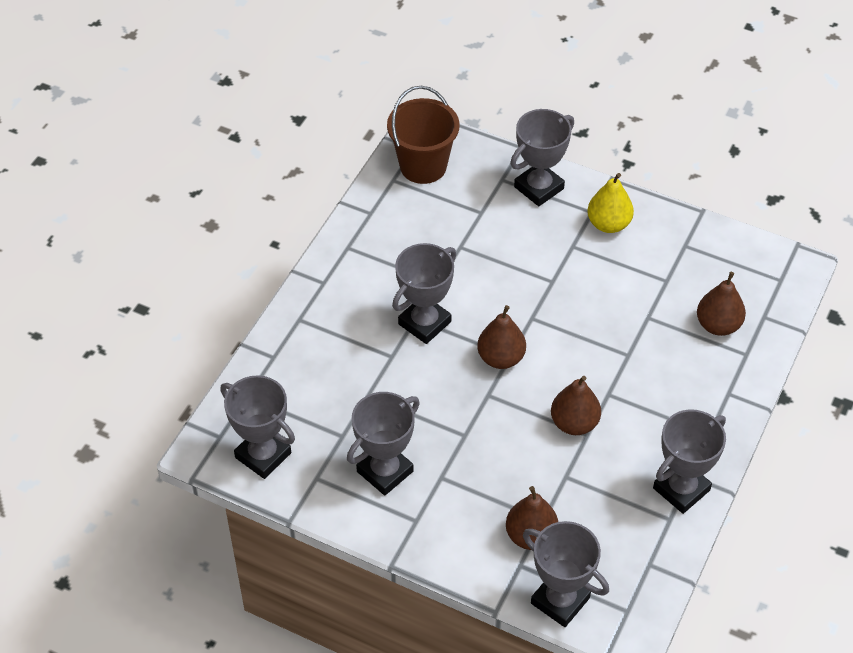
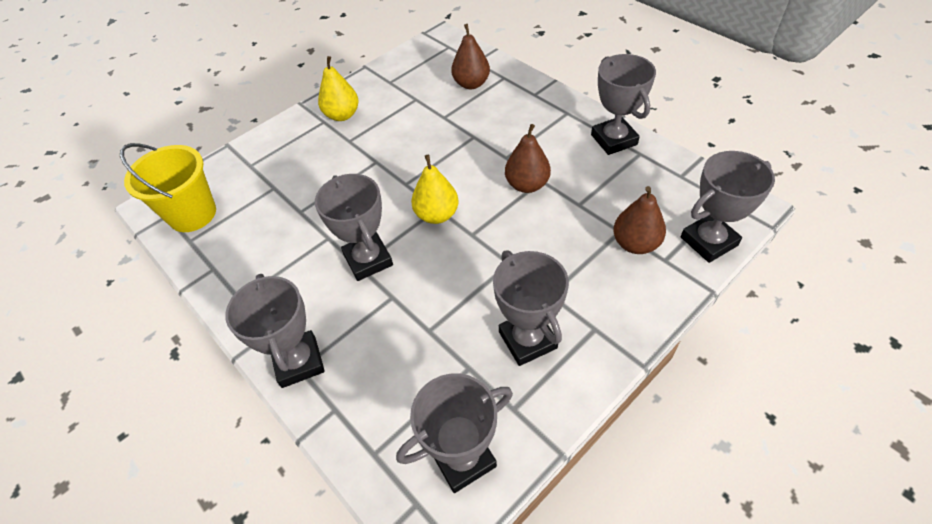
camera: 65 degrees left, 0 degrees up
brown bucket [387,86,460,184] -> yellow bucket [120,143,216,232]
brown pear [477,305,526,369] -> yellow pear [411,155,459,224]
grey trophy [510,109,574,206] -> grey trophy moved to [225,274,325,388]

